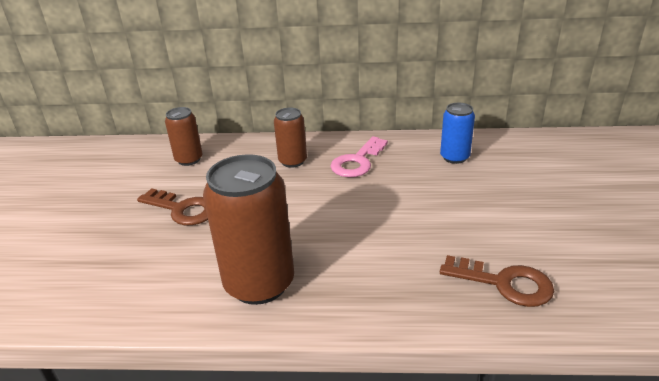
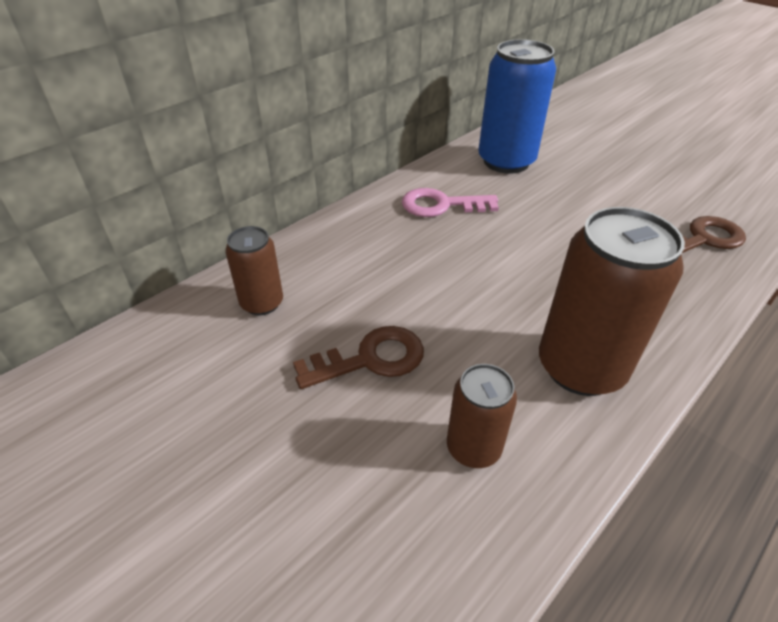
camera: 50 degrees left, 10 degrees up
brown can [274,108,307,168] -> brown can moved to [447,364,517,468]
pink key [330,136,388,177] -> pink key turned 105 degrees clockwise [402,188,499,217]
blue can [440,103,475,164] -> blue can [478,39,556,174], size x1.82

